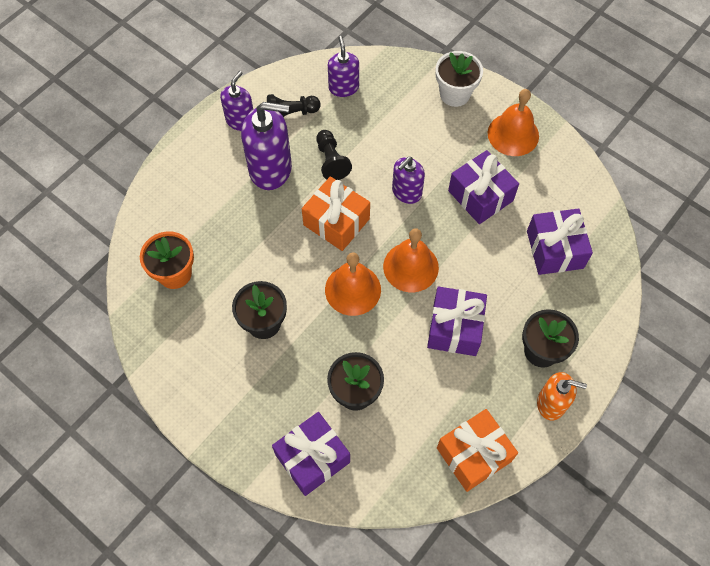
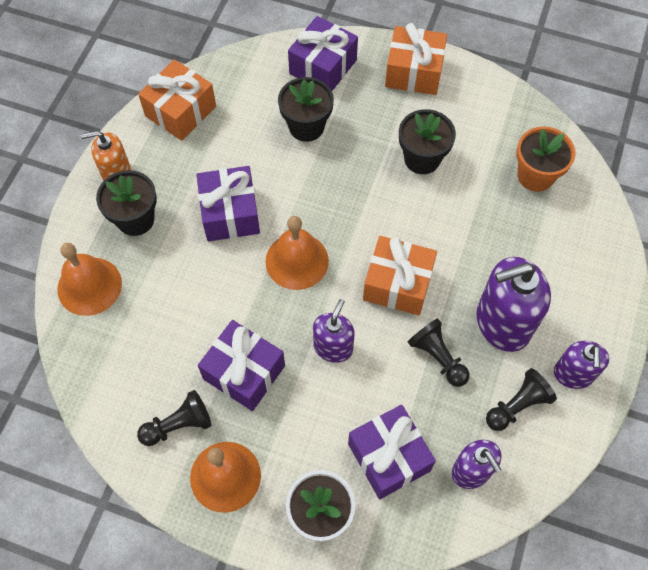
camera: 160 degrees right, 0 degrees up
orange bell [325,252,381,316] -> orange bell moved to [57,243,122,316]
purple gift [527,208,593,275] -> purple gift moved to [348,405,436,499]
none -> black pawn [137,390,211,446]
none -> orange gift [385,23,447,95]

